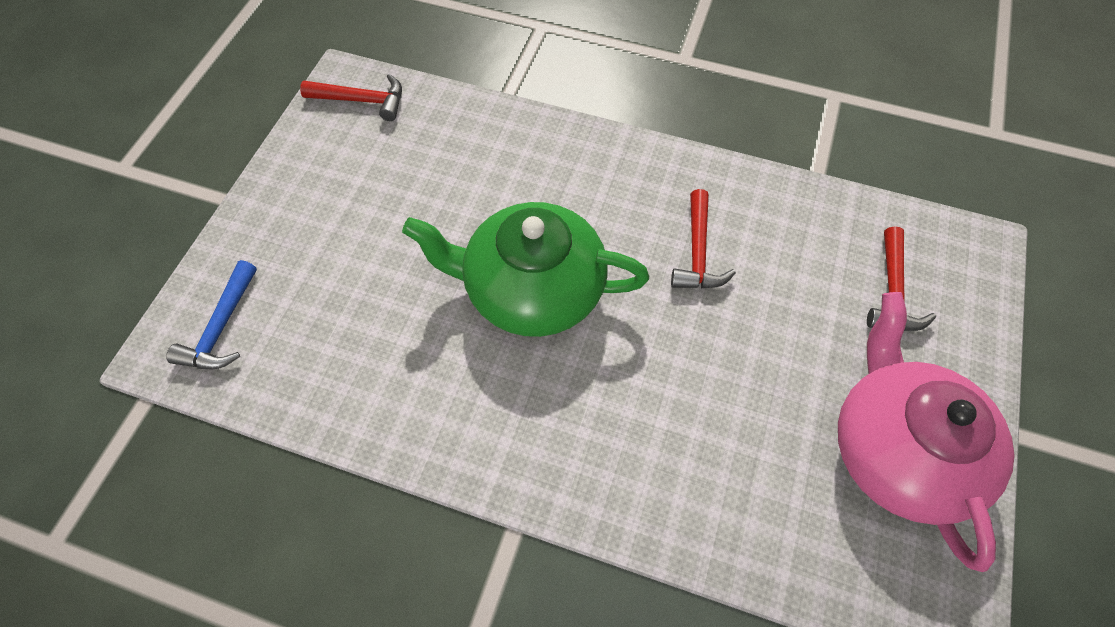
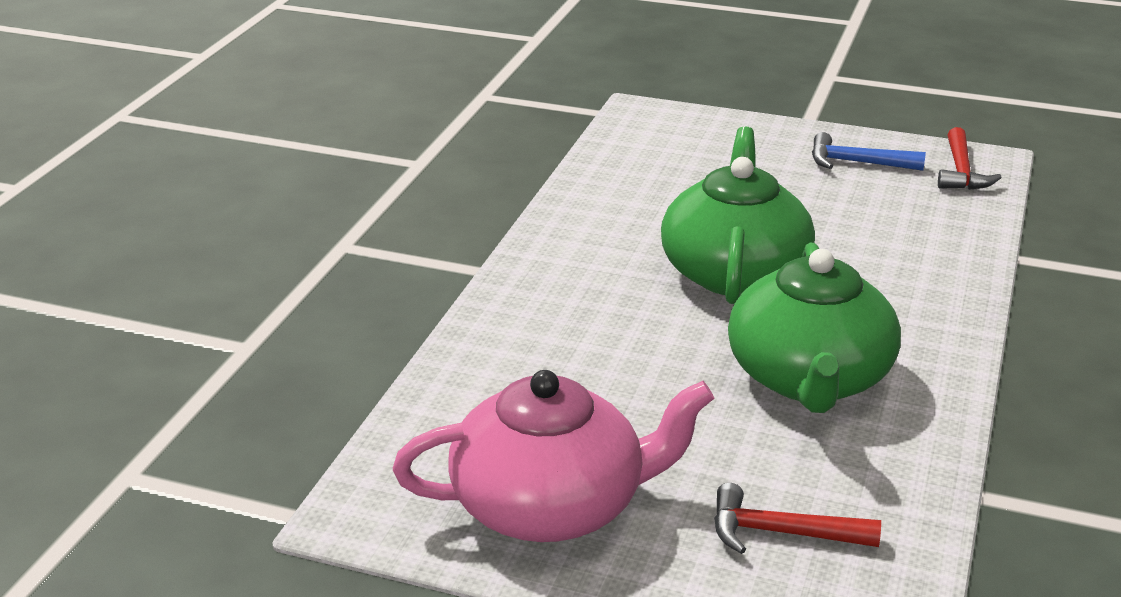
camera: 90 degrees right, 30 degrees down
blue hammer [166,260,257,369] -> blue hammer moved to [812,132,926,171]
red hammer [671,189,736,288] -> green teapot [728,243,901,413]

